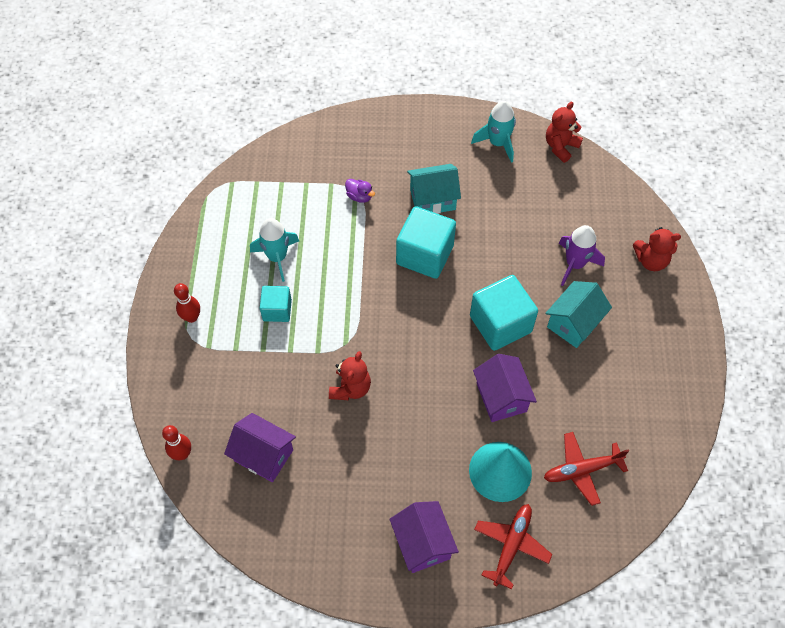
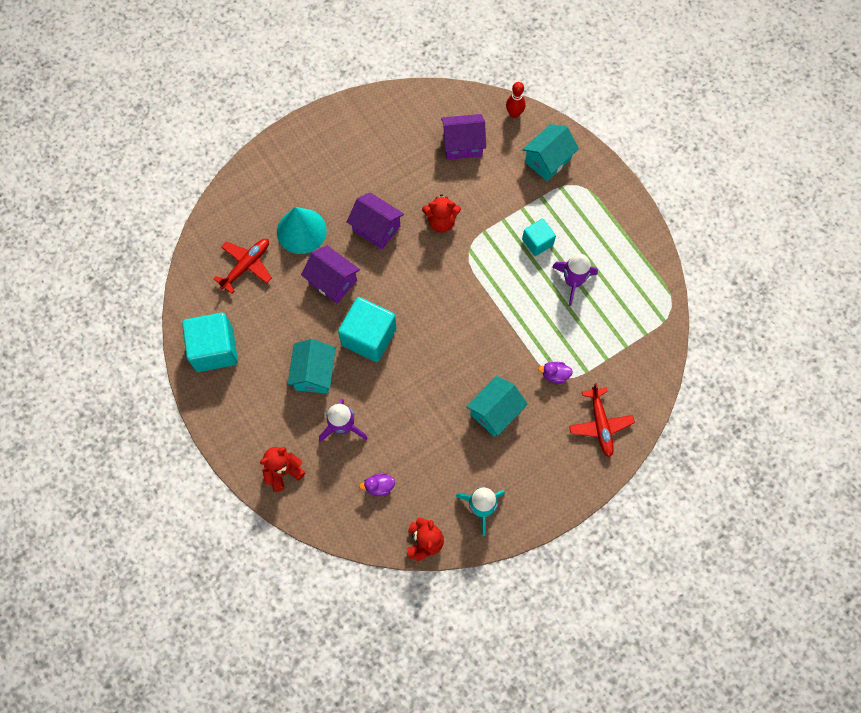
camera: 145 degrees right, 10 degrees up
red bowling pin [174,283,200,323] -> none
turquoise rocket [250,218,299,282] -> purple rocket [552,254,598,306]
red teddy bear [329,351,371,400] -> red teddy bear turned 75 degrees counterclockwise [422,194,461,233]
purple house [389,501,459,573] -> purple house moved to [347,192,404,249]
turquoise cube [396,206,456,279] -> turquoise cube moved to [182,313,238,372]
red plane [474,504,553,589] -> red plane moved to [569,383,635,457]
none -> purple duck [359,473,395,496]
none -> turquoise house [522,124,579,181]

